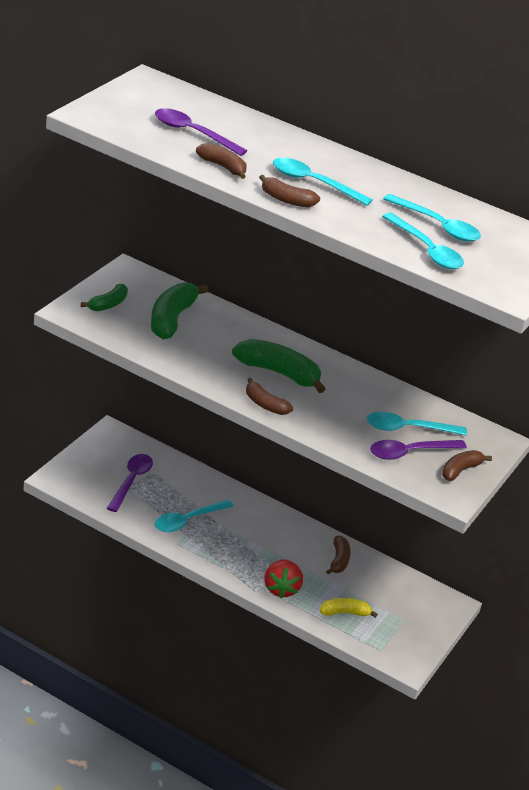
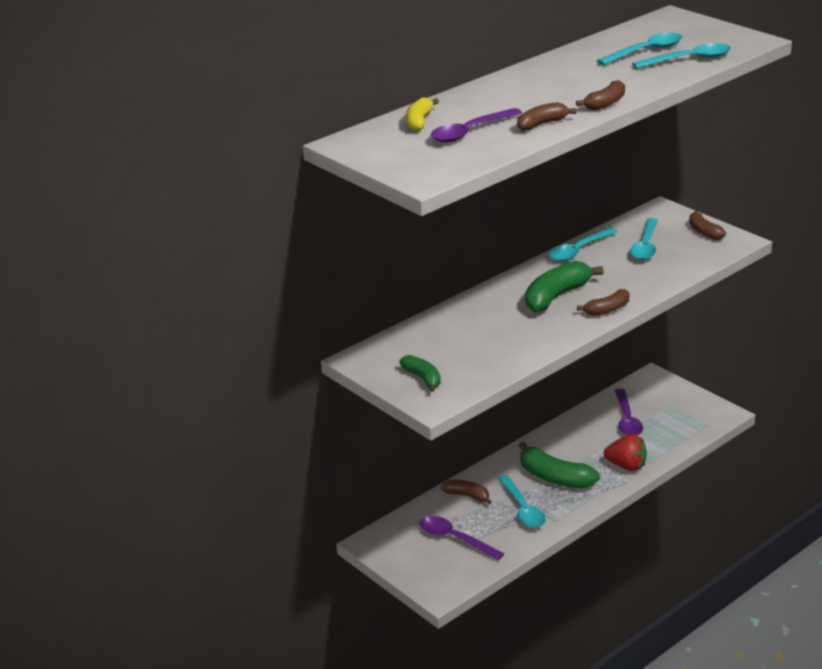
camera: 65 degrees left, 5 degrees down
green banana [151,282,209,339] -> green banana moved to [518,442,600,489]
turquoise spoon [273,158,373,206] -> turquoise spoon moved to [549,228,618,261]
yellow banana [320,598,378,618] -> yellow banana moved to [406,97,439,131]
brown banana [326,536,351,574] -> brown banana moved to [441,480,492,504]
purple spoon [370,440,467,460] -> purple spoon moved to [615,389,643,435]

